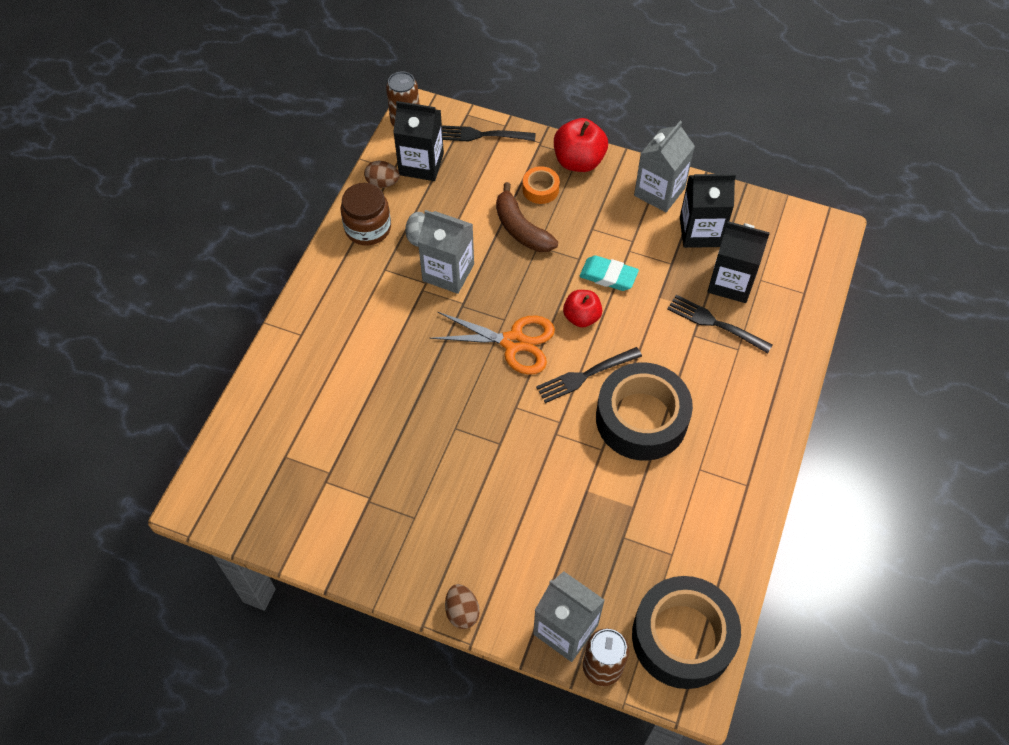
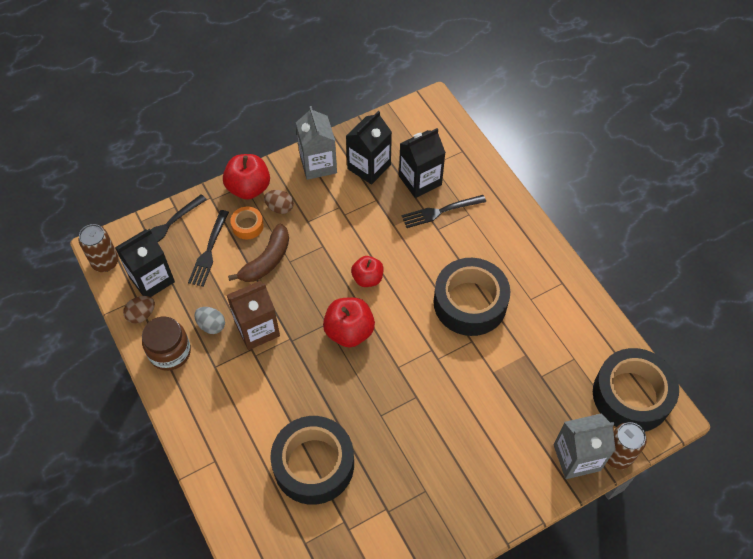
camera: 50 degrees left, 0 degrees up
grey carton [418,210,474,294] -> brown carton [227,281,280,350]
orange scissors [430,312,555,375] -> red apple [323,297,375,347]
brown egg [445,584,480,629] -> brown egg moved to [264,190,294,214]
brown banana [496,182,558,252] -> brown banana turned 60 degrees counterclockwise [228,224,289,282]
black fork [536,347,642,403] -> black fork moved to [188,210,229,287]
turquoise eraser [579,255,639,291] -> none
none -> black tape [270,416,354,505]

